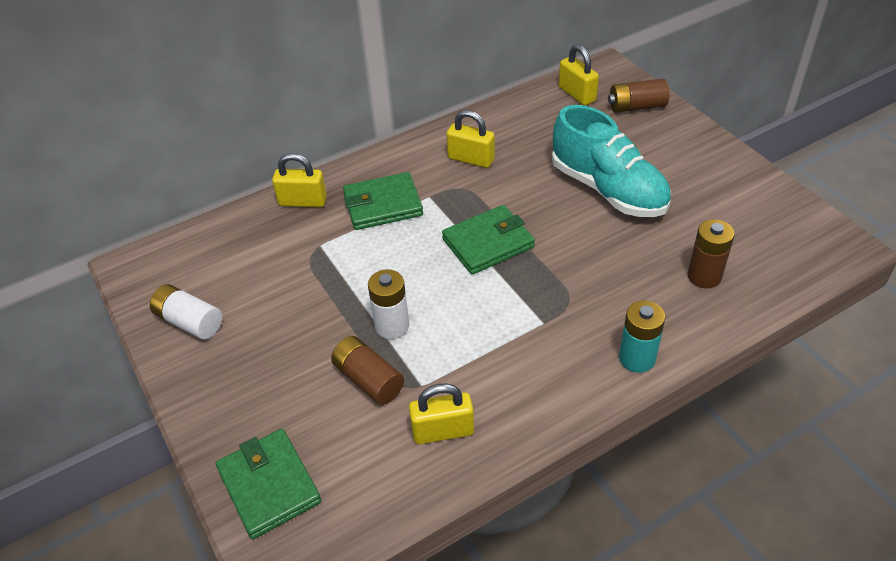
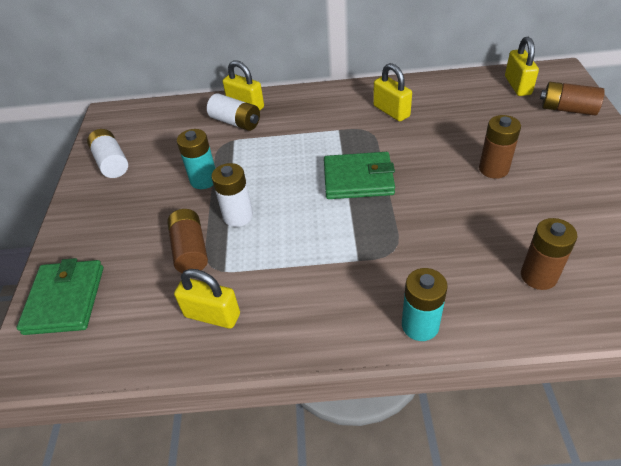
camera: 30 degrees right, 0 degrees up
green wallet [343,172,423,230] -> none
turquoise shoe [552,105,671,217] -> brown battery [479,115,521,179]
none -> turquoise battery [177,129,216,189]
none -> white battery [207,93,260,131]

